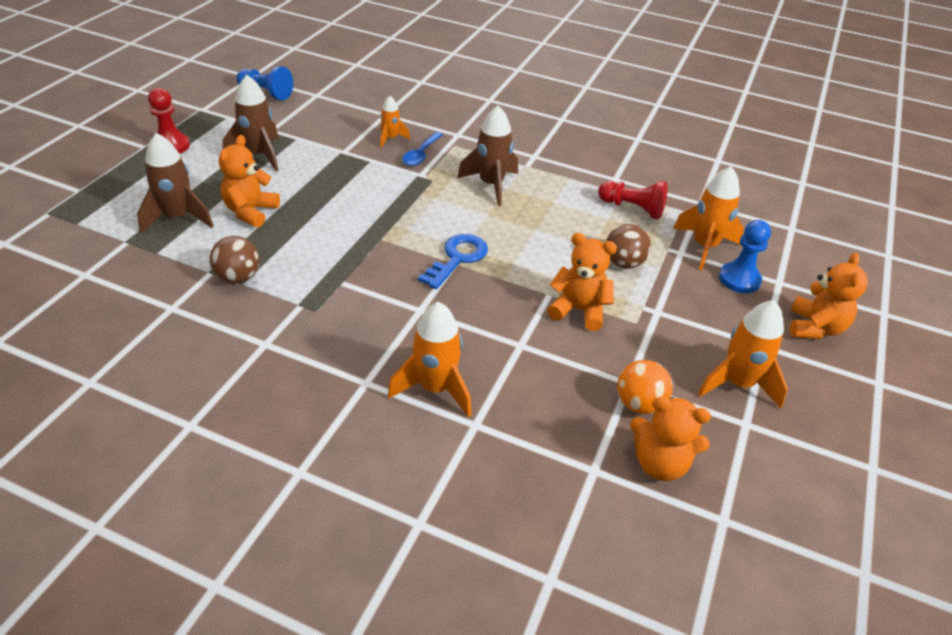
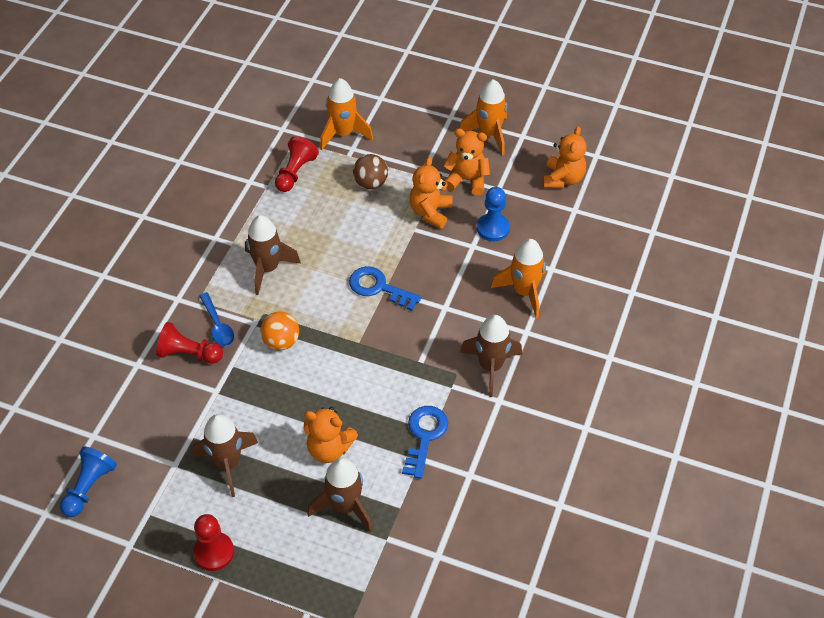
camera: 90 degrees left, 10 degrees up
brown ball [210,236,260,283] -> blue key [402,406,448,479]
orange rocket [380,96,410,148] -> red pawn [156,322,223,364]
blue spoon [402,132,443,166] -> blue spoon turned 45 degrees clockwise [199,292,234,346]
orange ball [617,360,673,414] -> orange ball moved to [260,311,299,350]
blue pawn [719,220,771,293] -> blue pawn moved to [477,187,510,241]
orange teddy bear [790,252,868,339] -> orange teddy bear moved to [443,128,490,196]
none -> brown rocket [460,315,522,397]

